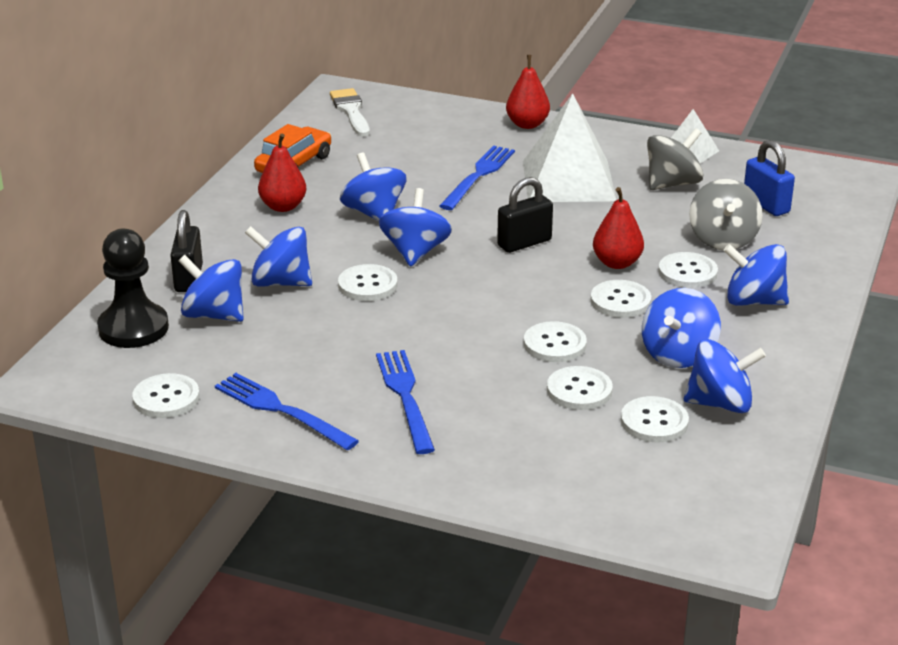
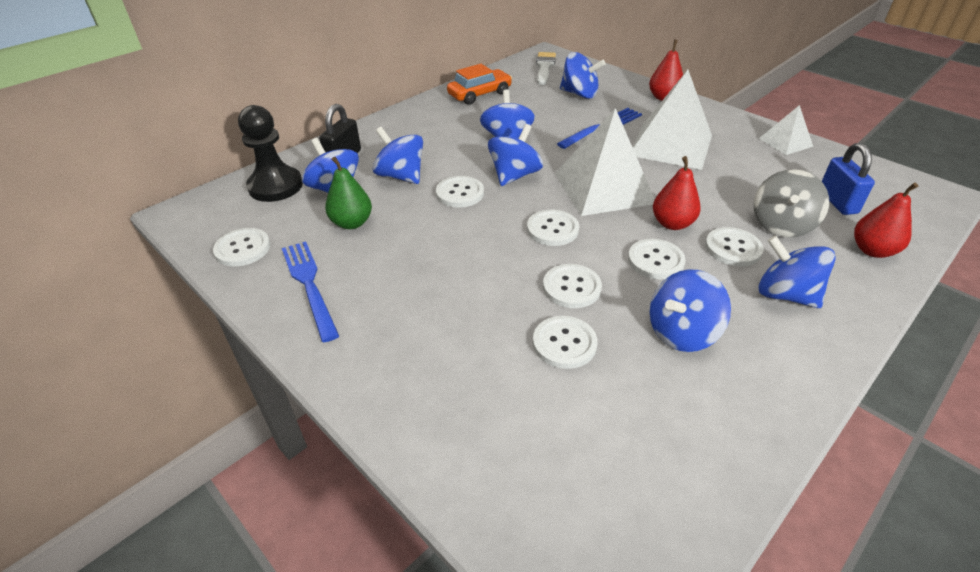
camera: 25 degrees right, 10 degrees up
red pear [258,134,306,212] -> red pear moved to [854,183,918,258]
blue fork [376,350,435,454] -> none
black padlock [497,177,553,253] -> white pyramid [555,108,655,216]
white button [621,396,689,442] -> white button moved to [527,210,579,246]
grey spinning top [647,128,704,190] -> none
blue spinning top [684,339,766,413] -> blue spinning top moved to [560,52,606,99]
none -> green pear [325,157,372,229]

